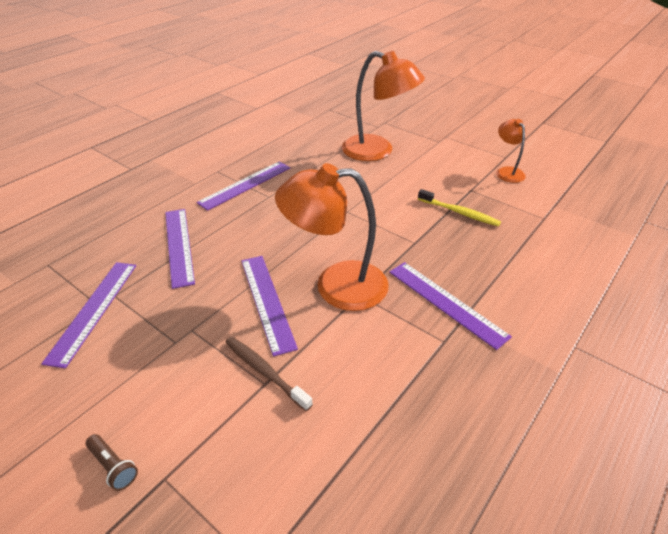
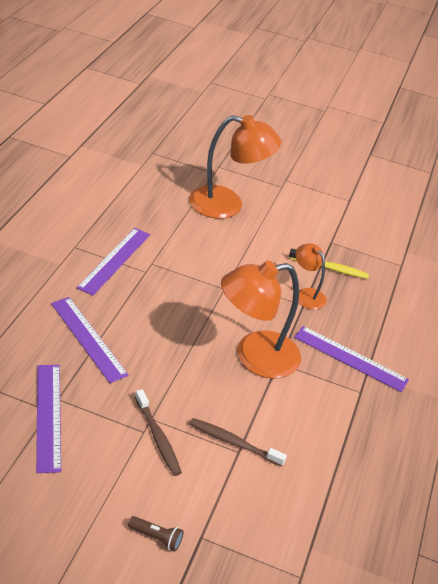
camera: 25 degrees left, 0 degrees up
purple ruler [241,256,298,357] -> none
orange lamp [496,119,526,183] -> orange lamp moved to [295,243,327,310]
none -> brown toothbrush [135,389,182,476]

